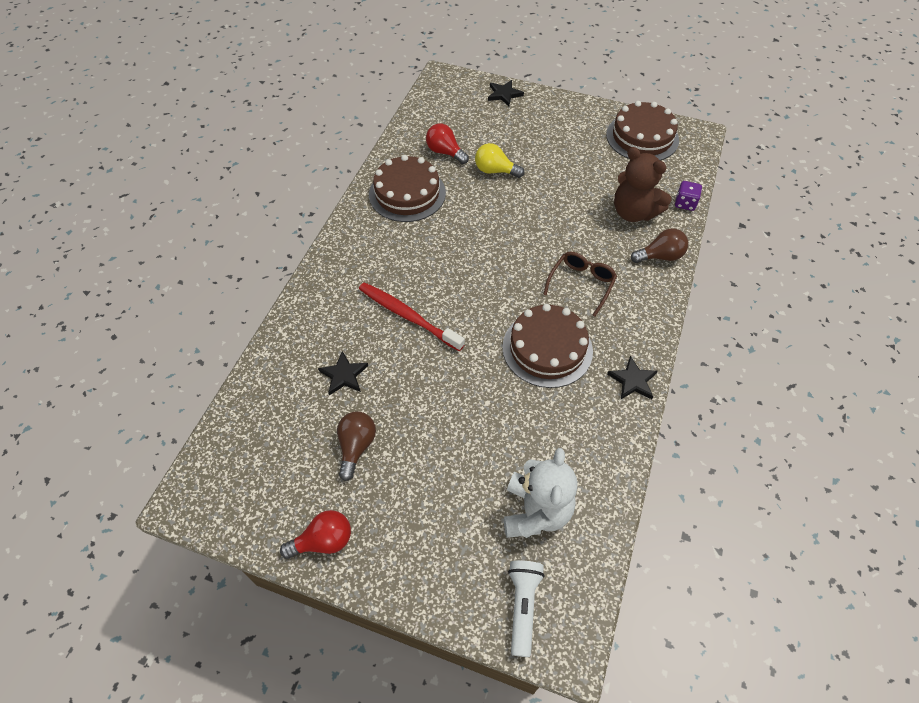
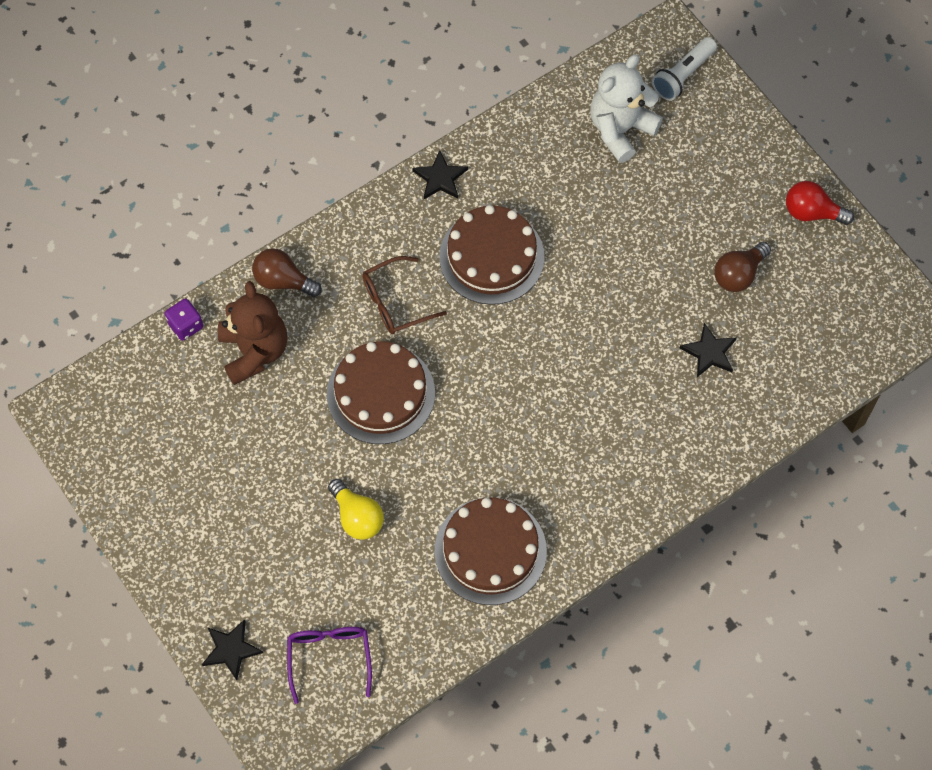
camera: 145 degrees left, 10 degrees up
red toothbrush [359,282,465,351] -> none
red light bulb [426,123,469,164] -> none
brown cake [606,101,679,160] -> brown cake moved to [327,341,435,444]
none -> purple glasses [287,627,372,704]

